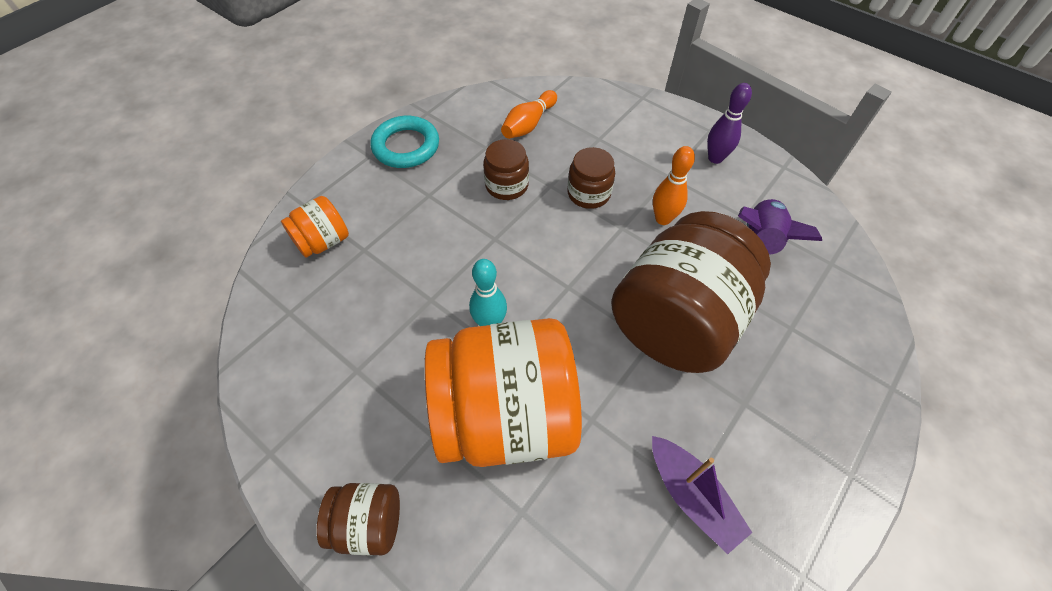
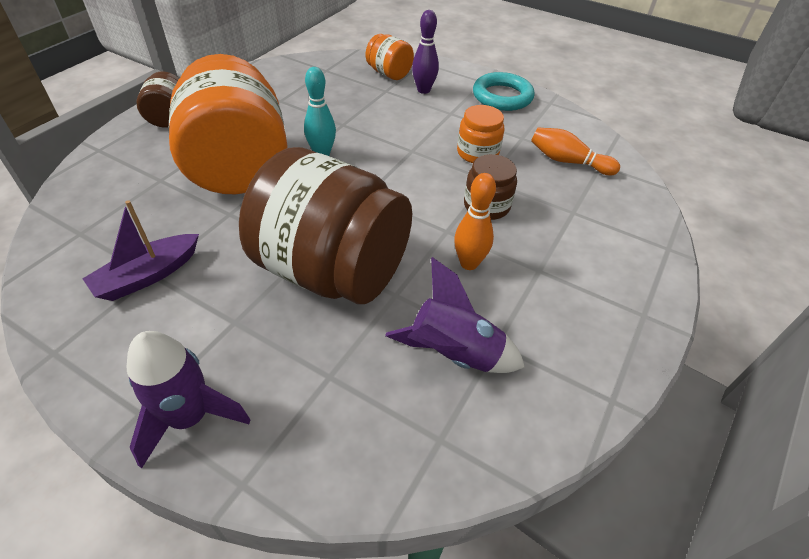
camera: 80 degrees right, 10 degrees down
brown jar [483,139,529,200] -> orange jar [457,105,504,163]
purple bowling pin [707,83,752,164] -> purple bowling pin moved to [412,10,439,94]
none -> purple rocket [127,331,250,468]

